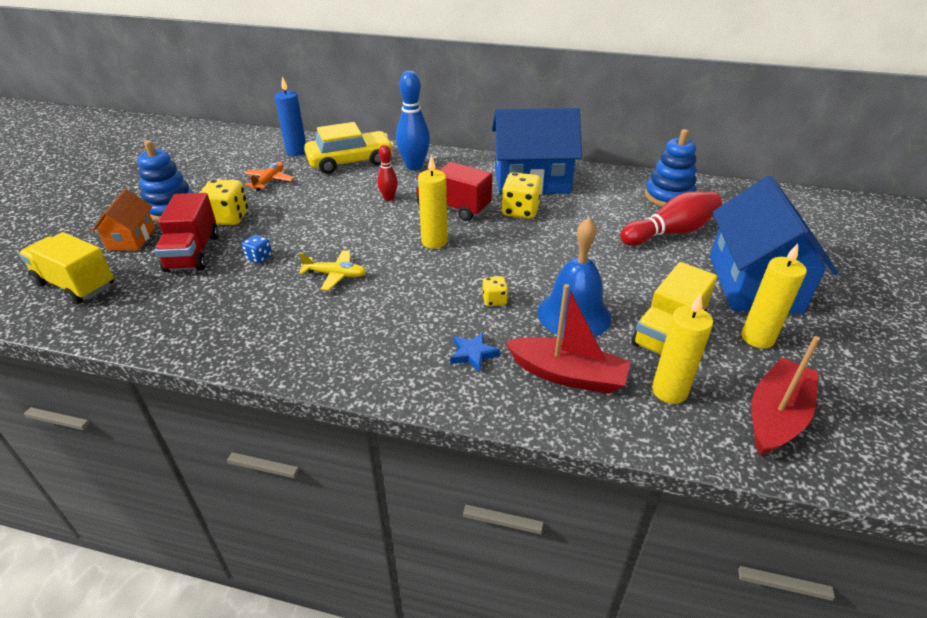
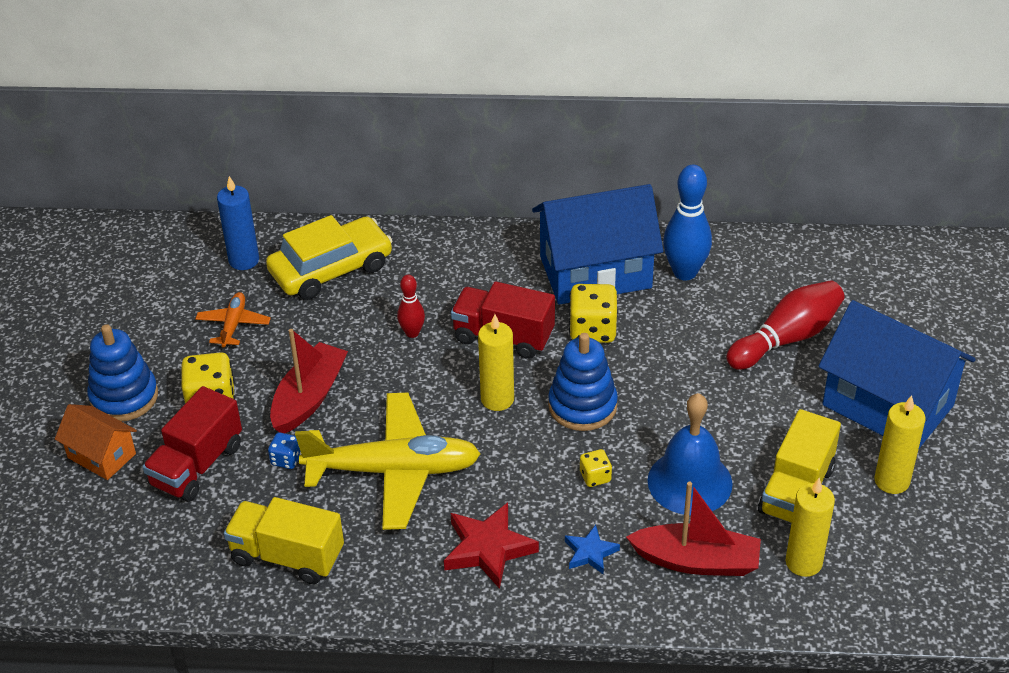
camera: 10 degrees left, 5 degrees up
yellow truck [19,232,114,304] -> yellow truck moved to [224,497,344,584]
orange house [92,189,155,251] -> orange house turned 45 degrees counterclockwise [55,404,137,480]
red truck [155,193,219,272] -> red truck turned 45 degrees clockwise [142,386,242,502]
yellow plane [299,250,366,291] -> yellow plane [295,393,481,530], size x2.16
blue bowling pin [396,71,430,170] -> blue bowling pin moved to [663,165,712,280]
blue stacking toy [645,129,696,207] -> blue stacking toy moved to [548,333,618,431]
blue house [710,176,839,314] -> blue house turned 45 degrees counterclockwise [819,300,976,450]
red boat [751,336,820,455] -> red boat moved to [270,329,348,433]
none -> red star [444,503,539,589]

